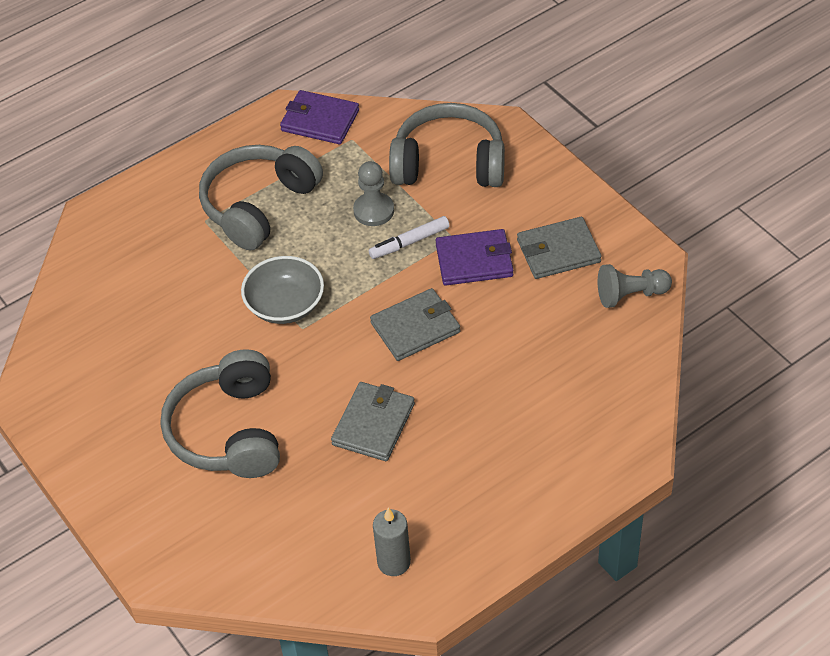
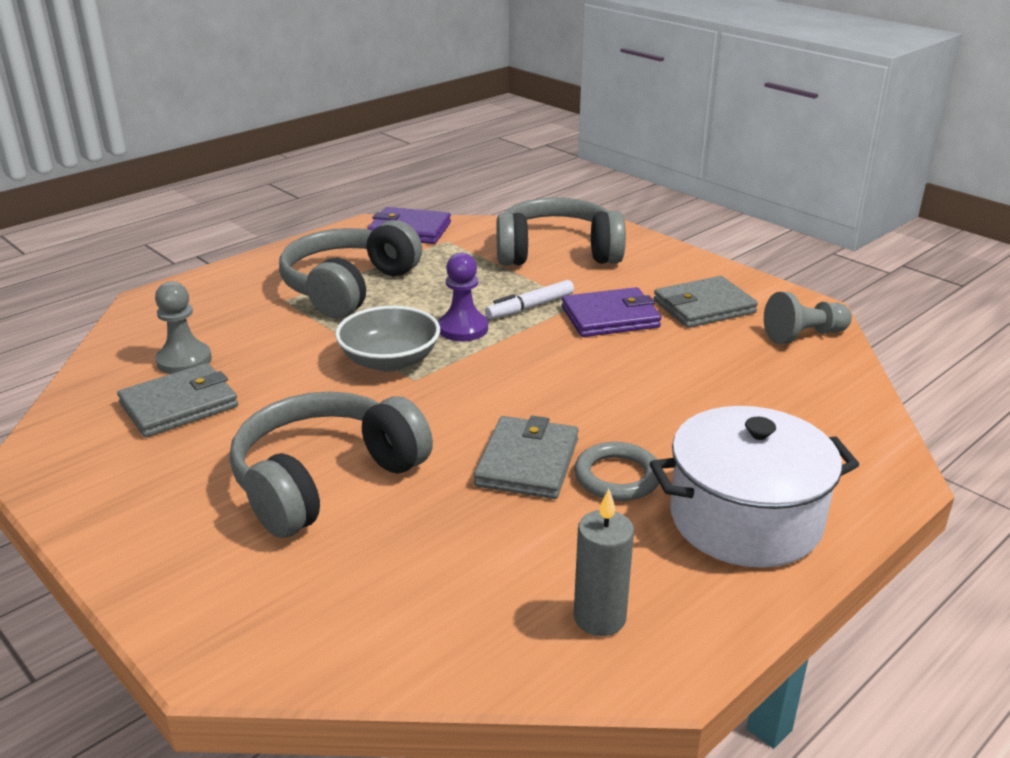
camera: 10 degrees left, 20 degrees down
grey headphones [161,349,280,478] -> grey headphones turned 60 degrees clockwise [230,392,433,538]
grey pawn [353,161,394,226] -> grey pawn moved to [155,281,212,374]
grey wallet [370,288,460,361] -> grey wallet moved to [117,363,238,437]
none -> purple pawn [438,253,488,341]
none -> grey ring [574,442,659,501]
none -> white pot [649,406,860,568]

